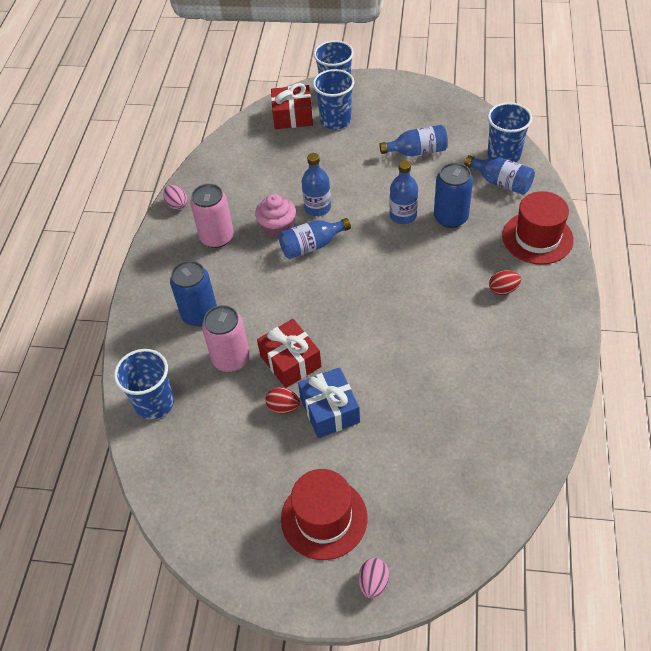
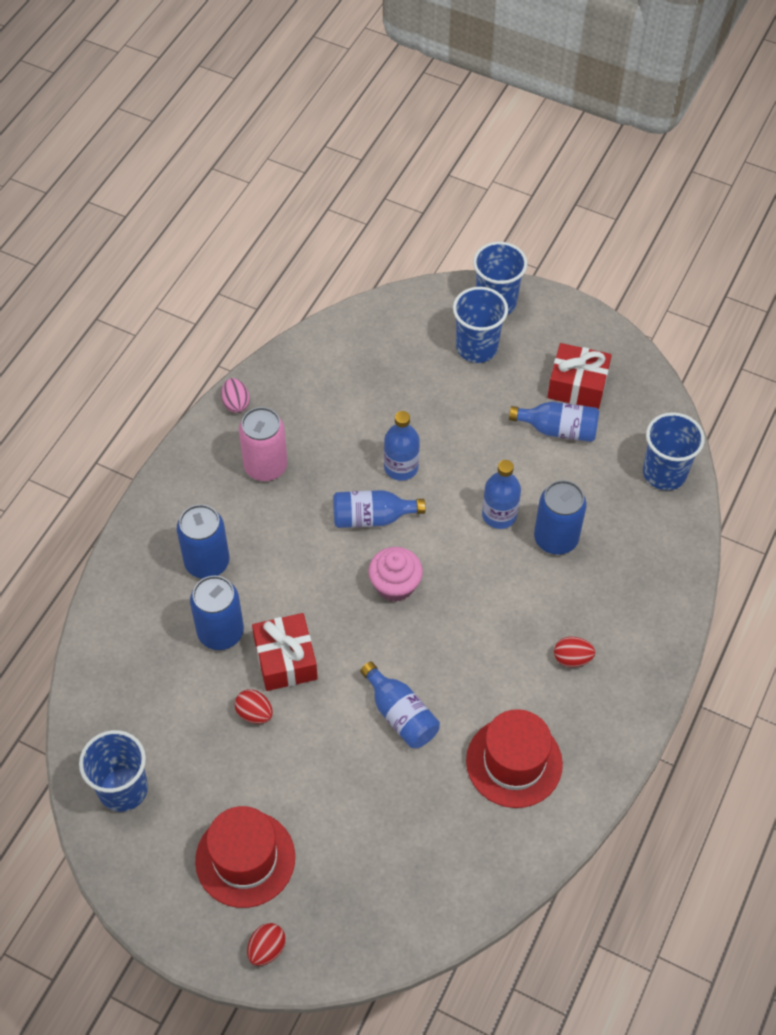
camera: 15 degrees right, 5 degrees up
blue cup [114,349,174,420] -> blue cup moved to [79,730,148,812]
pink can [202,305,250,372] -> blue can [190,576,244,650]
pink cupcake [255,194,296,238] -> pink cupcake moved to [368,547,423,602]
red gift [271,83,313,129] -> red gift moved to [547,343,612,409]
blue gift [298,367,360,438] -> none
pink egg [359,558,389,598] -> red egg [247,923,286,966]
blue bottle [465,155,535,195] -> blue bottle moved to [360,662,440,748]
red hat [502,191,574,265] -> red hat moved to [466,709,563,808]

